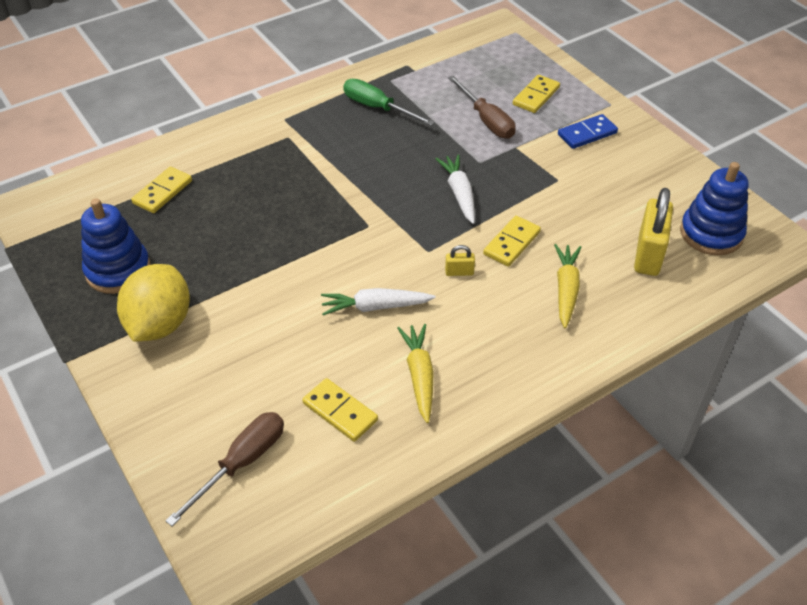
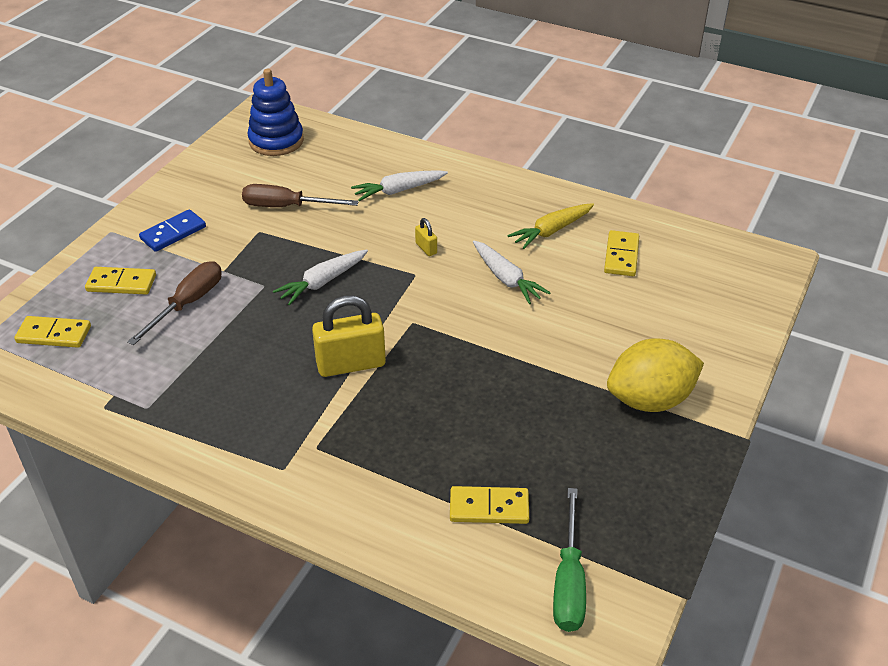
camera: 120 degrees left, 5 degrees down
blue stacking toy [81,198,150,294] -> none
brown screwdriver [165,412,284,526] -> brown screwdriver moved to [242,184,359,207]
green screwdriver [343,79,435,126] -> green screwdriver moved to [553,488,586,632]
yellow domino [483,216,541,266] -> yellow domino moved to [14,316,91,348]
yellow carrot [554,244,581,328] -> white carrot [351,170,448,201]
blue domino [558,114,618,149] -> blue domino turned 75 degrees counterclockwise [139,209,206,252]
yellow padlock [634,188,673,276] -> yellow padlock moved to [312,295,386,377]

